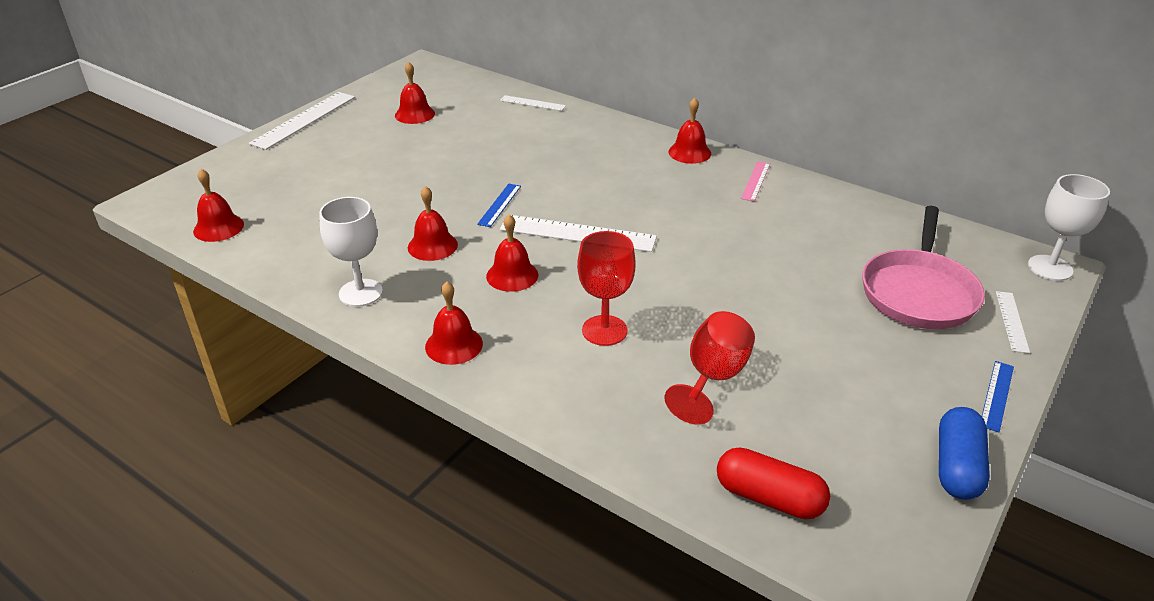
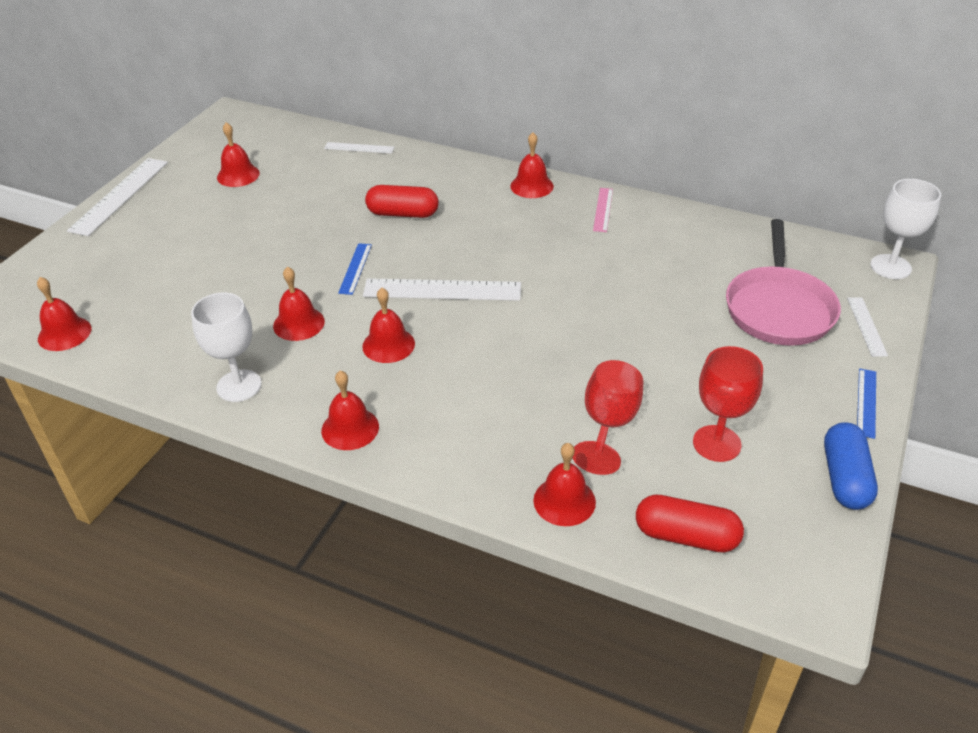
camera: 10 degrees left, 5 degrees up
red goblet [577,231,636,346] -> red goblet moved to [693,346,763,462]
none -> red capsule [365,185,439,218]
none -> red bell [534,443,596,526]

